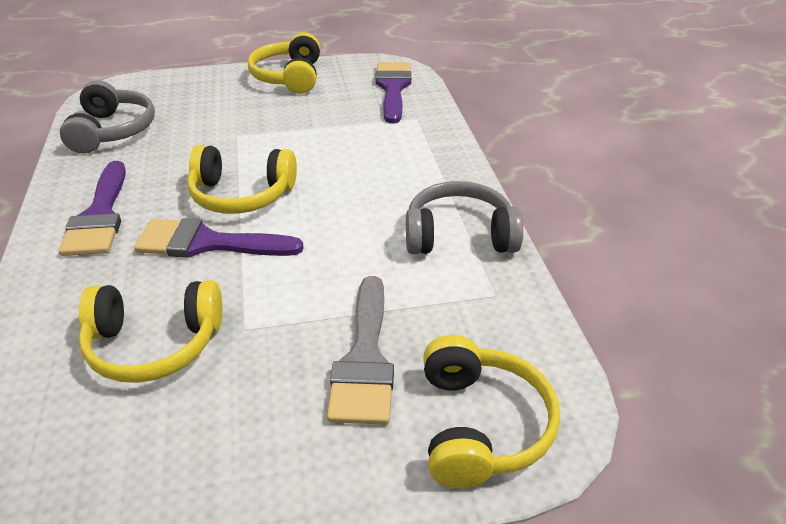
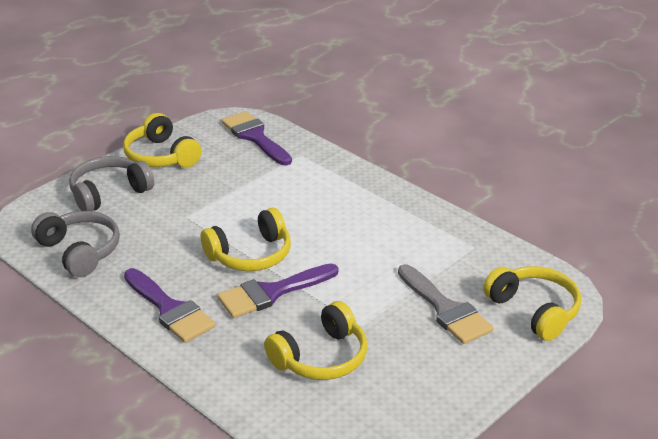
camera: 35 degrees left, 5 degrees down
grey headphones [406,181,523,254] -> grey headphones moved to [69,156,154,211]

